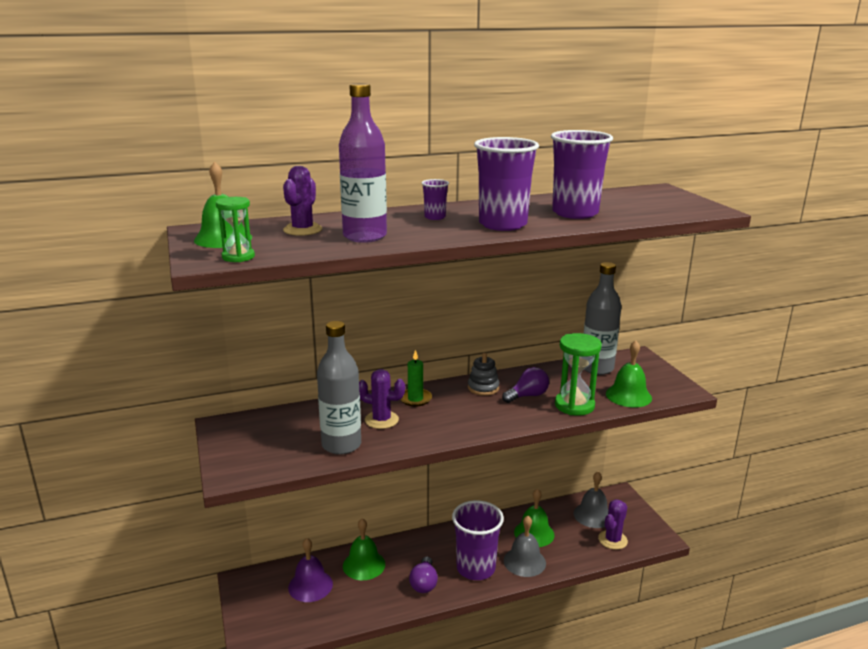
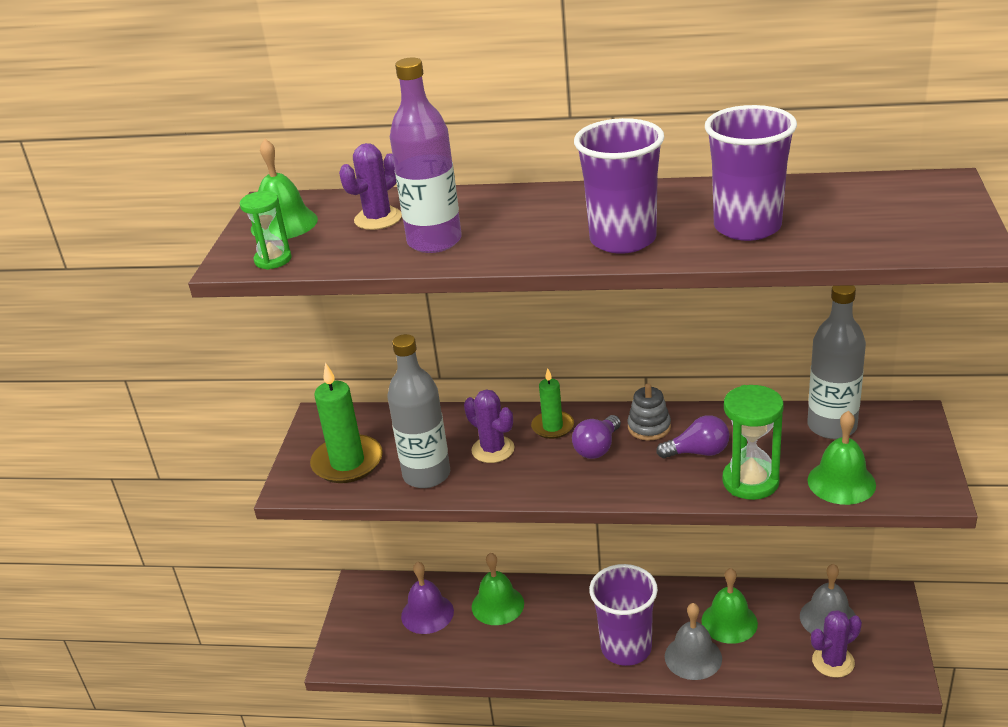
camera: 30 degrees right, 10 degrees up
purple light bulb [409,556,438,593] -> purple light bulb moved to [572,415,621,459]
purple cup [421,179,449,220] -> none
none -> green candle [310,362,383,483]

